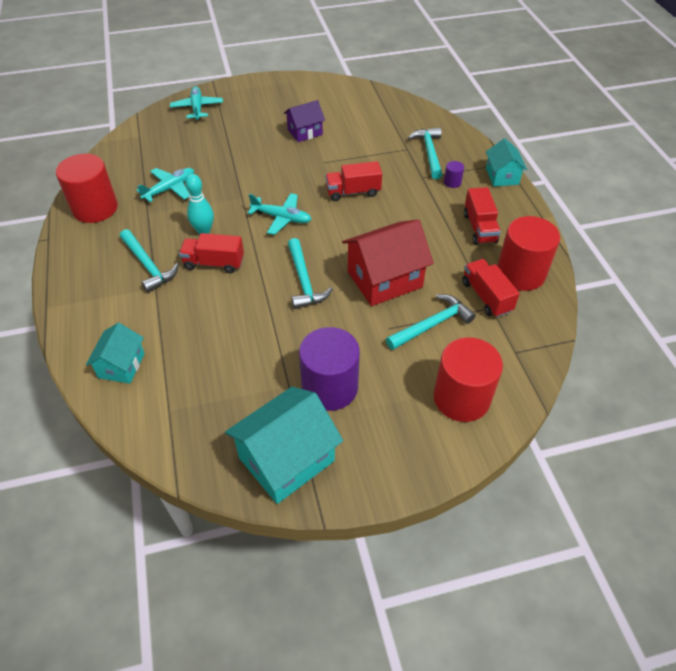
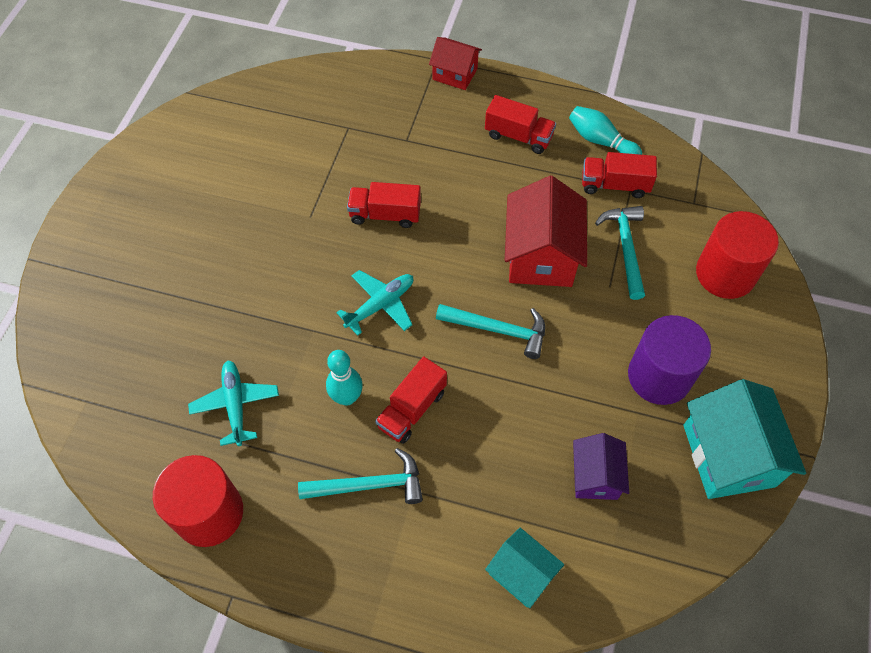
camera: 60 degrees left, 10 degrees up
turquoise plane [170,86,223,120] -> none
purple house [284,100,325,142] -> purple house moved to [573,433,629,500]
red truck [325,161,382,201] -> red truck turned 75 degrees clockwise [347,182,421,228]
turquoise hammer [408,128,442,179] -> none
purple cylinder [444,161,464,188] -> none
turquoise house [486,138,527,187] -> red house [429,37,482,90]
red cylinder [497,216,560,291] -> turquoise bowling pin [569,106,642,155]

